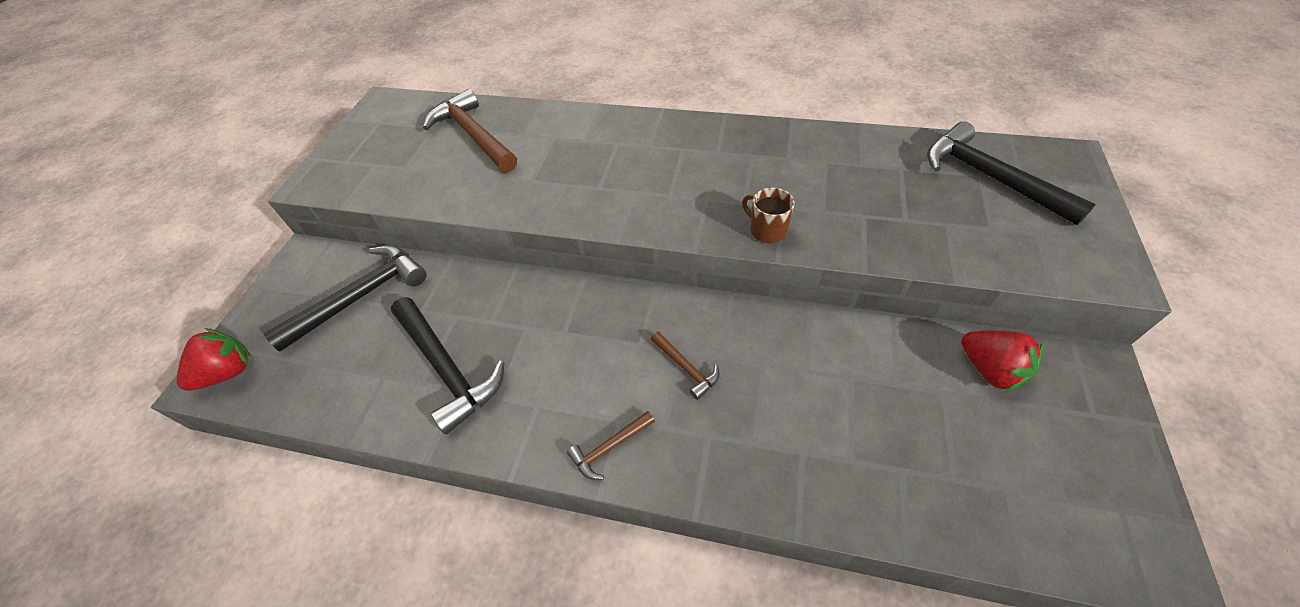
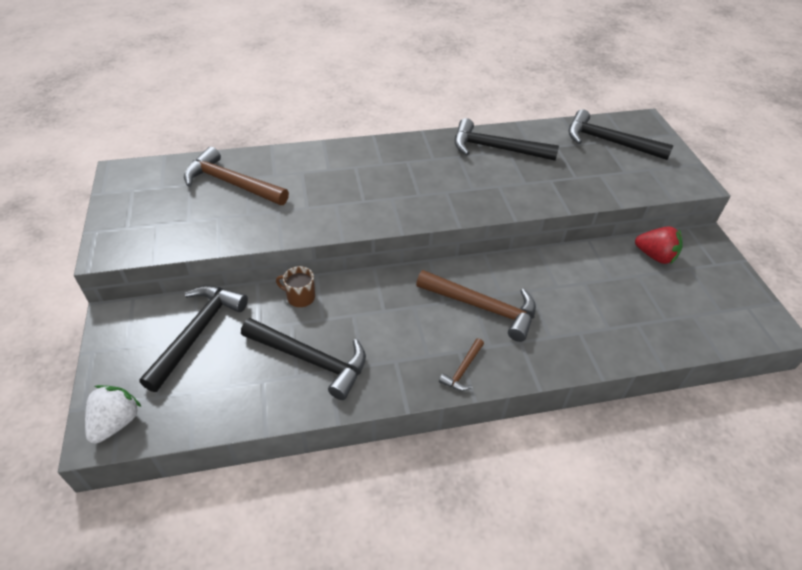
camera: 30 degrees left, 5 degrees down
red strawberry [177,328,251,391] -> white strawberry [85,385,141,444]
brown hammer [651,331,720,400] -> brown hammer [416,270,536,342], size x2.05
brown mug [742,188,795,243] -> brown mug moved to [276,266,315,307]
none -> black hammer [455,118,559,161]

